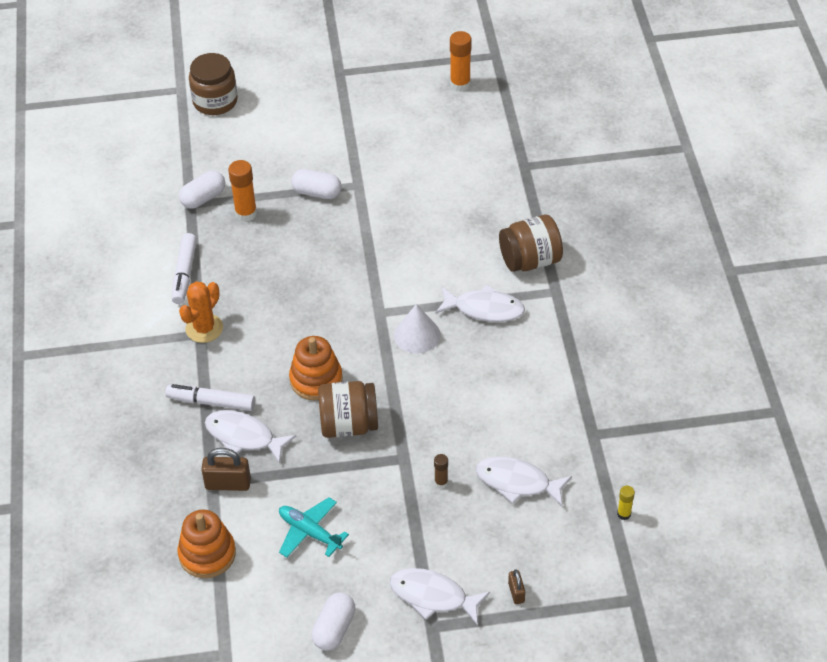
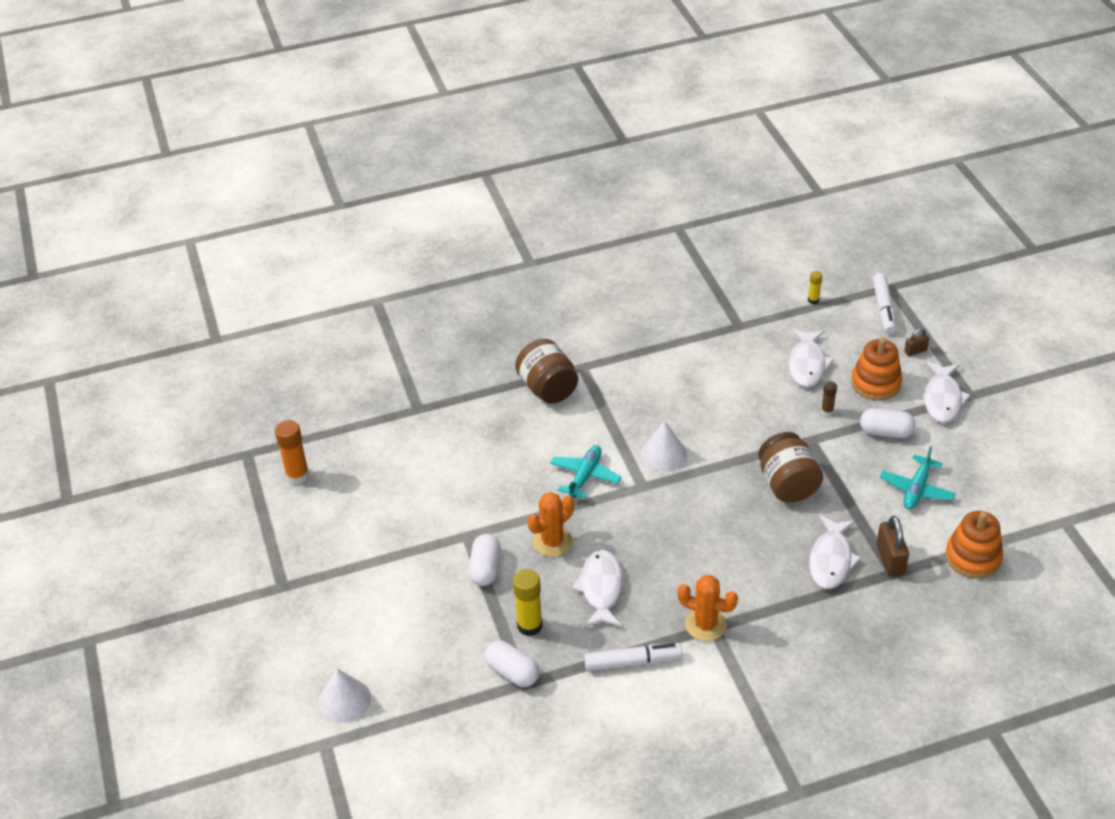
camera: 100 degrees left, 5 degrees down
white marker [165,384,255,411] -> white marker moved to [873,273,897,334]
brown jar [189,53,238,115] -> white cone [318,669,371,723]
orange glue stick [228,160,257,222] -> yellow glue stick [513,569,543,636]
orange stacking toy [289,336,343,401] -> orange stacking toy moved to [851,338,902,401]
white capsule [312,592,355,651] -> white capsule moved to [860,408,916,438]
white fish [436,285,525,322] -> white fish moved to [572,550,623,627]
none -> orange cactus [527,492,574,557]
none -> turquoise plane [550,445,621,499]

